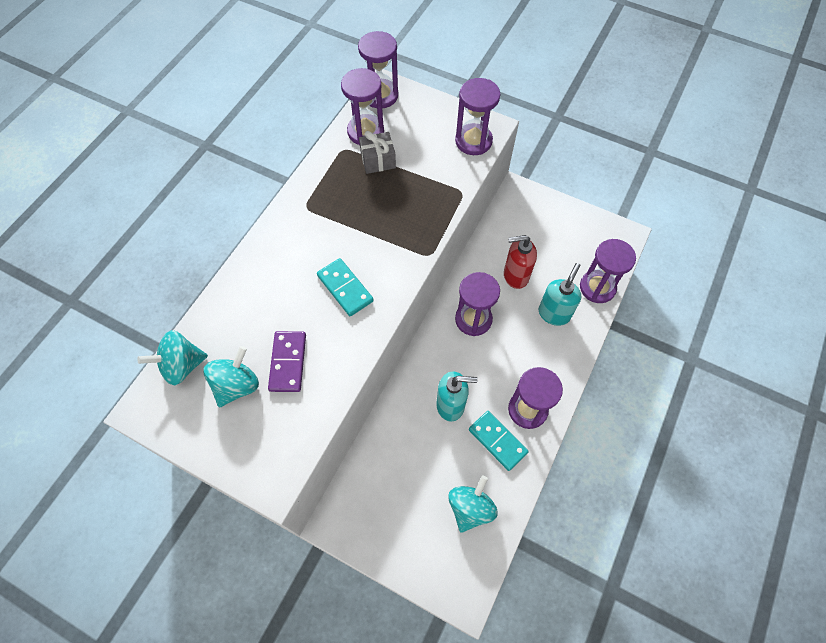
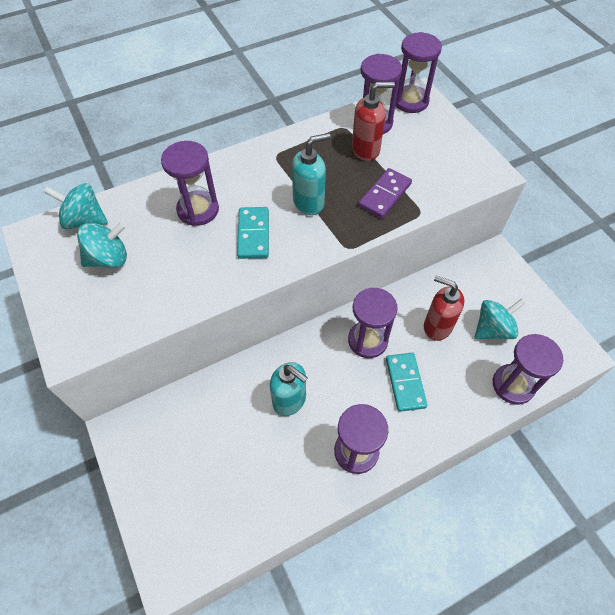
camera: 35 degrees right, 5 degrees down
purple domino [268,331,306,392] -> purple domino moved to [358,168,412,219]
grey gift [359,131,396,174] -> red soap dispenser [352,82,395,161]
turquoise spinning top [448,476,497,533] -> turquoise spinning top moved to [475,298,525,339]
purple hourglass [455,78,500,155] -> purple hourglass moved to [161,141,219,226]
turquoise domino [469,411,529,471] -> turquoise domino moved to [386,353,427,412]
turquoise soap dispenser [539,263,581,326] -> turquoise soap dispenser moved to [292,133,331,215]

